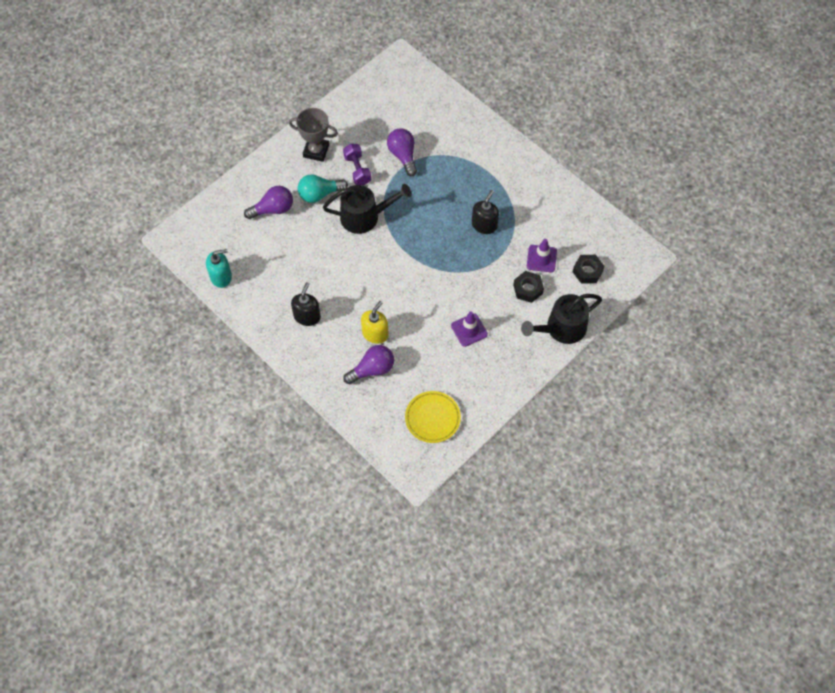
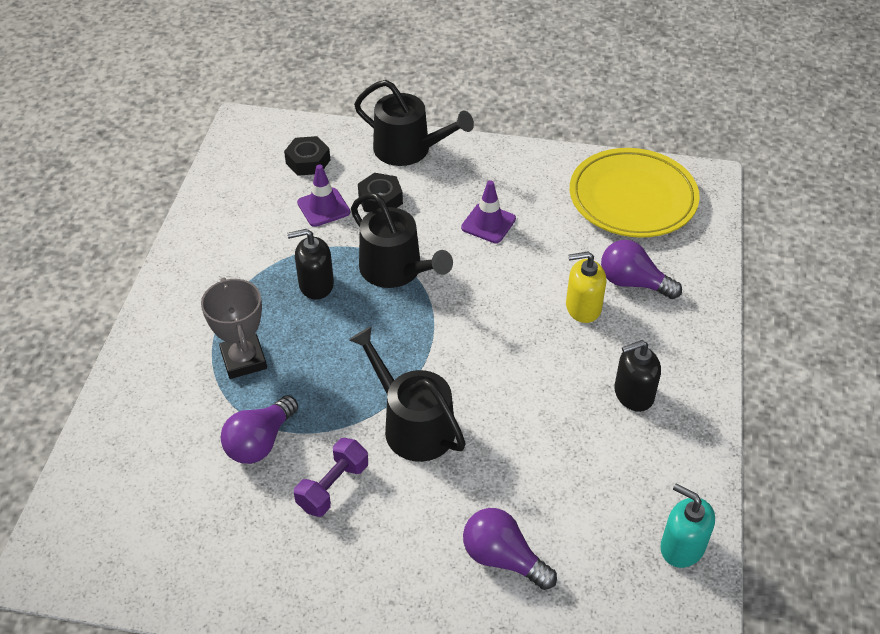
camera: 125 degrees left, 15 degrees down
grey trophy [289,108,338,162] -> grey trophy moved to [201,277,267,379]
turquoise light bulb [298,174,348,203] -> none
yellow plate [405,391,461,443] -> yellow plate [570,148,700,238], size x1.63
none -> black watering can [351,192,453,288]

